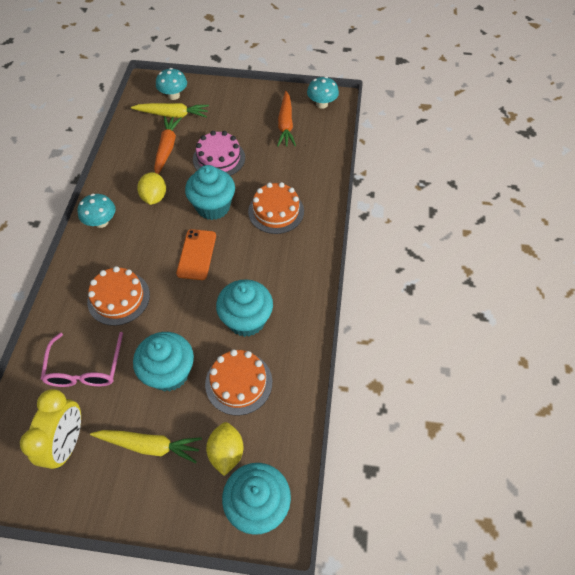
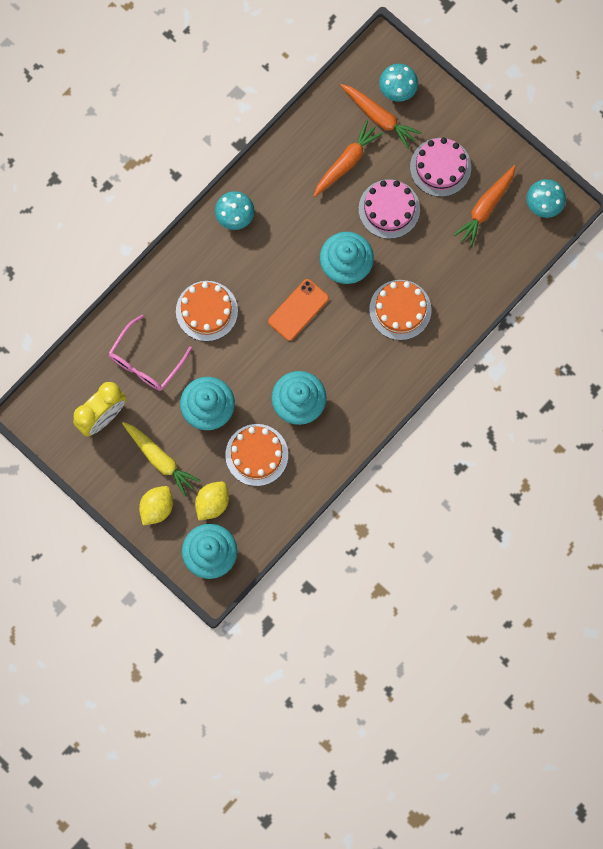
camera: 35 degrees right, 20 degrees up
yellow carrot [131,103,209,118] -> orange carrot [340,84,422,149]
yellow lemon [137,172,166,205] -> yellow lemon moved to [139,486,173,525]
none -> pink cake [410,138,471,197]

